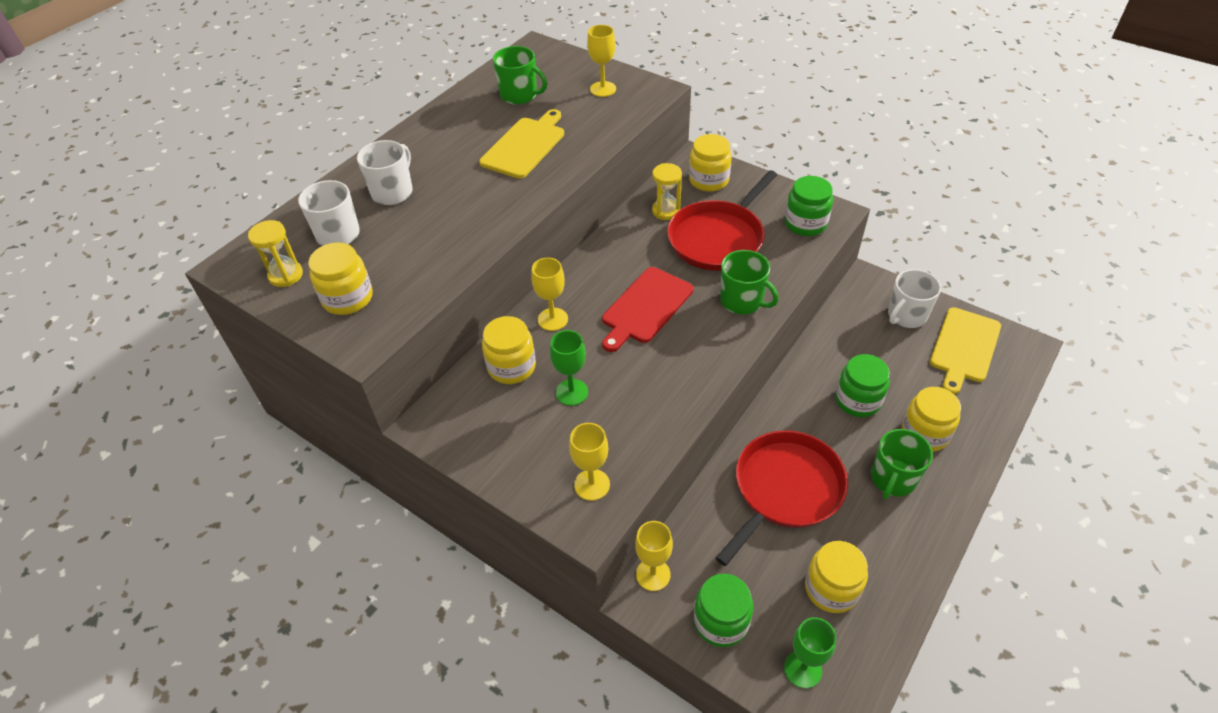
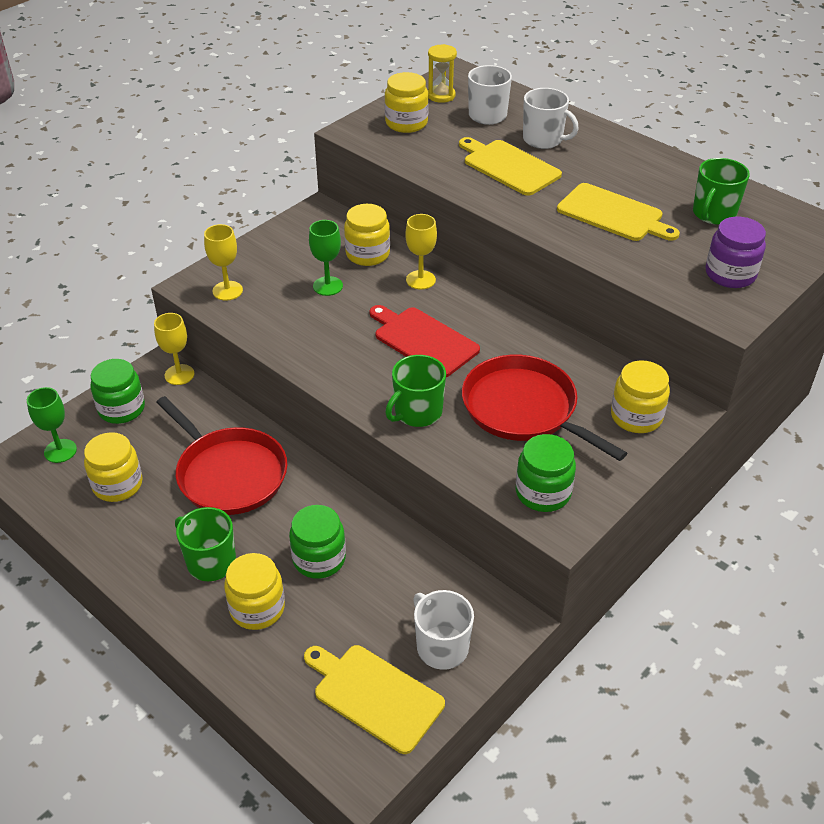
camera: 95 degrees right, 5 degrees down
yellow goblet [587,25,616,97] -> purple jar [705,217,766,288]
yellow hourglass [652,163,682,220] -> none
none -> yellow cutting board [459,137,562,196]

